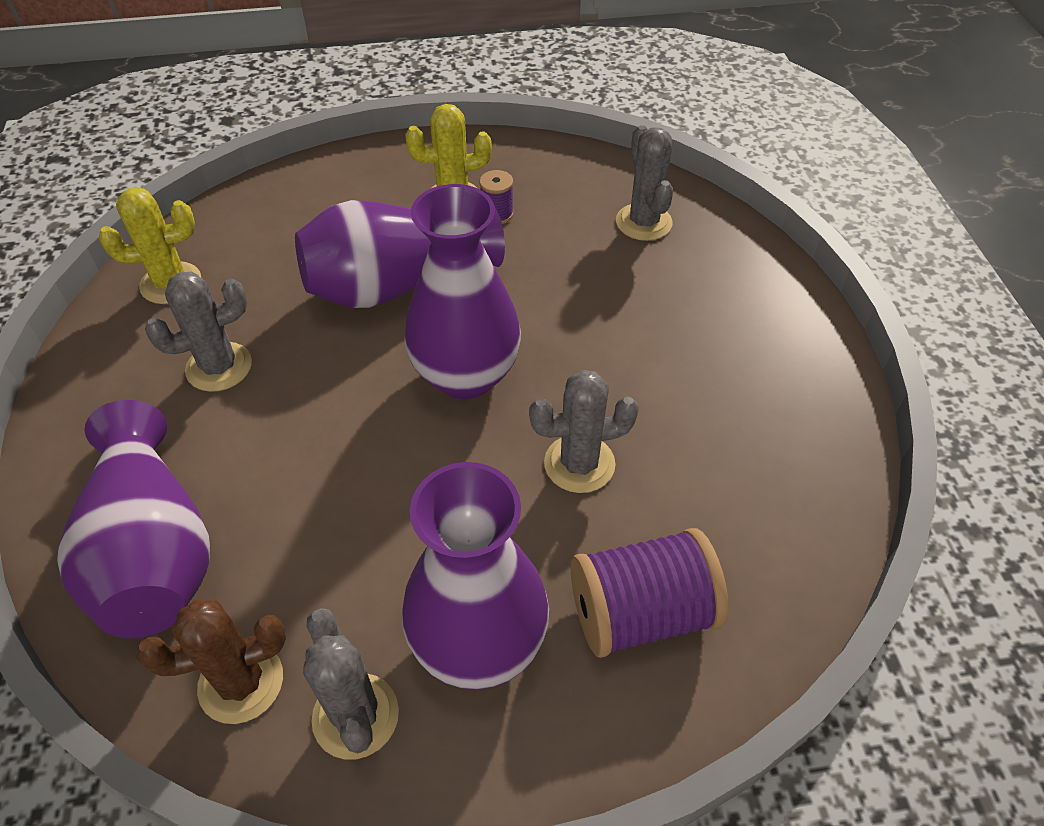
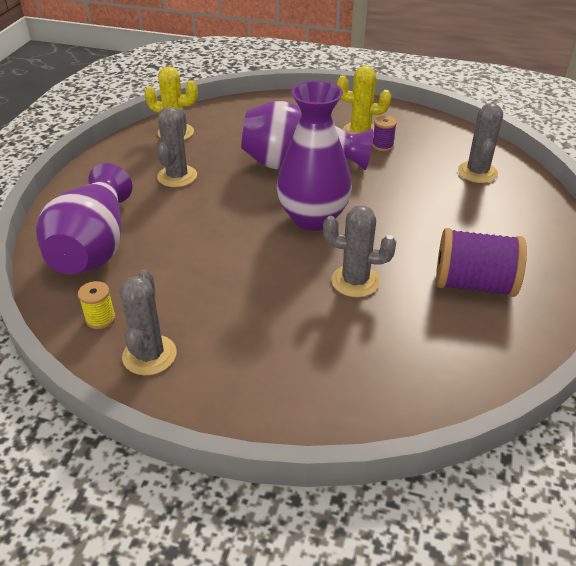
camera: 25 degrees right, 10 degrees down
brown cactus [136,599,286,724] -> yellow spool [78,281,116,329]
grey cactus [145,272,252,392] -> grey cactus turned 75 degrees counterclockwise [157,107,197,187]
purple vase [402,462,549,690] -> none
purple spool [571,528,728,658] -> purple spool moved to [436,228,527,297]

